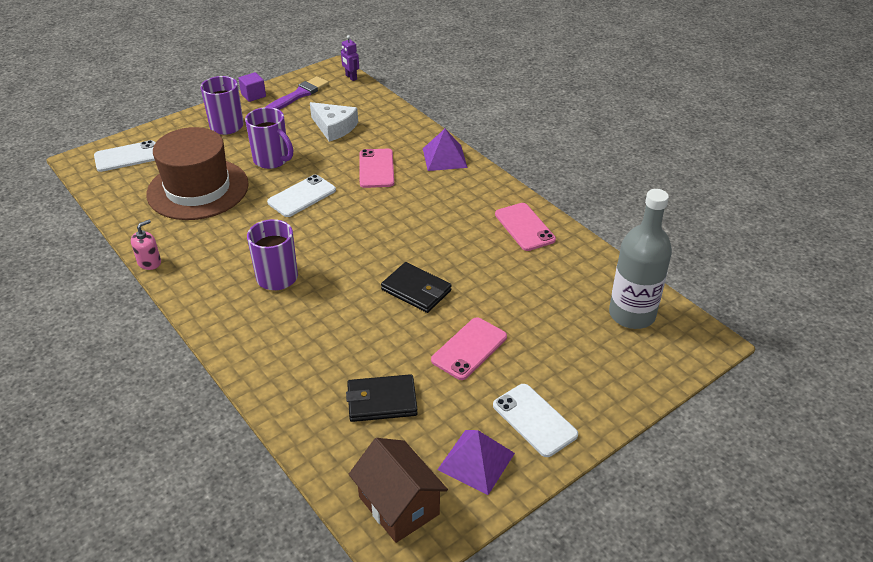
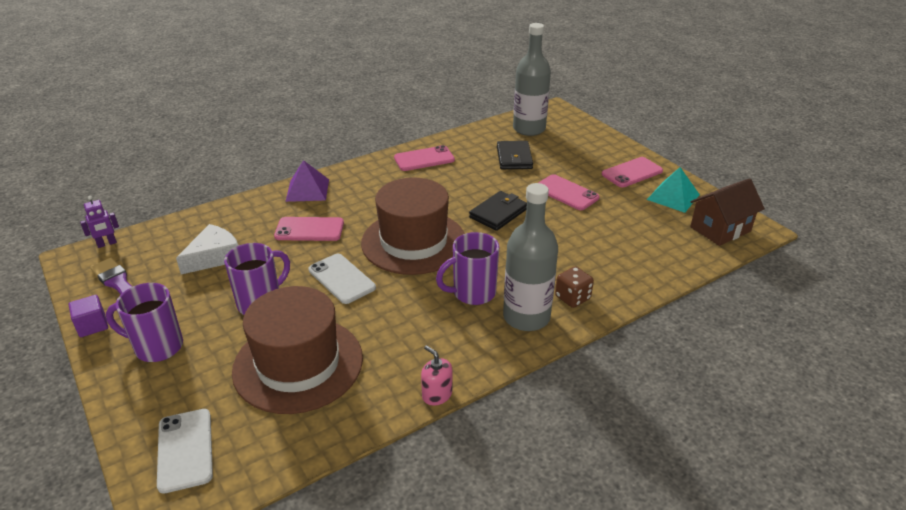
camera: 85 degrees left, 5 degrees down
black wallet [346,374,418,422] -> black wallet moved to [497,141,533,169]
purple pyramid [437,430,515,495] -> turquoise pyramid [647,167,700,213]
white phone [493,384,578,457] -> pink phone [602,157,663,187]
none -> brown hat [361,177,465,275]
none -> grey bottle [503,183,558,331]
none -> brown dice [555,266,594,308]

